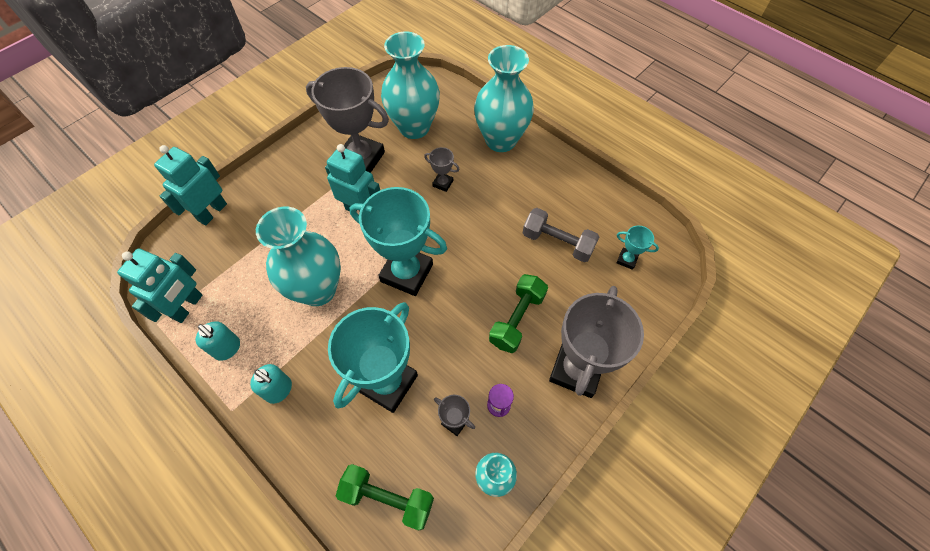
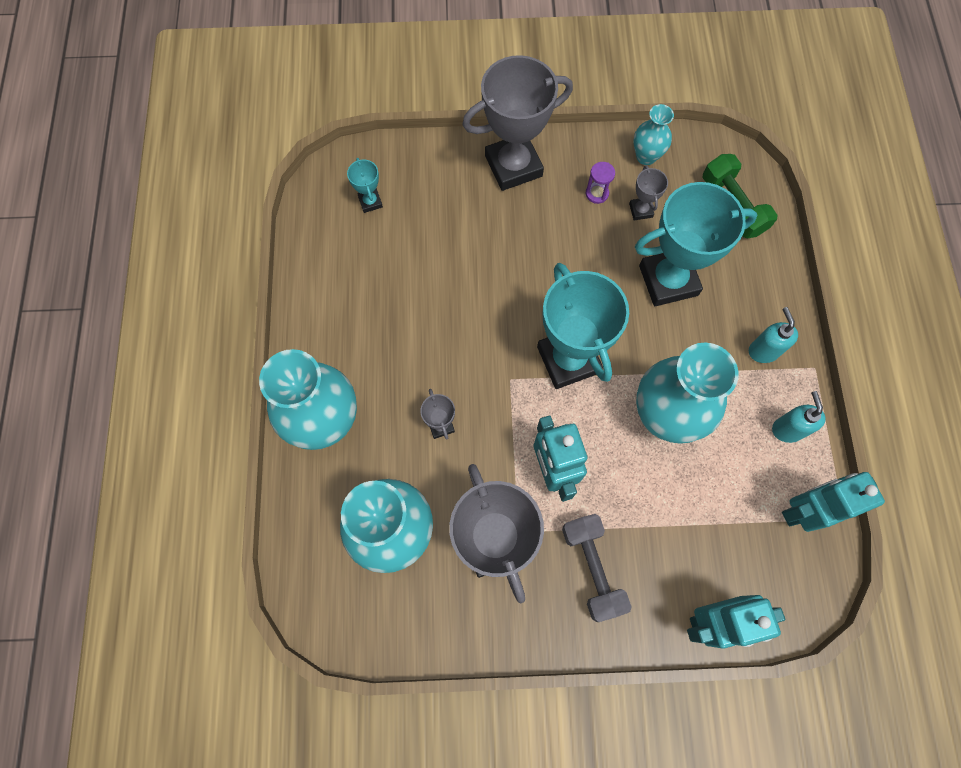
camera: 135 degrees left, 10 degrees up
green dumbbell [489,274,548,353] -> none
grey dumbbell [523,208,599,262] -> grey dumbbell moved to [562,514,631,622]

